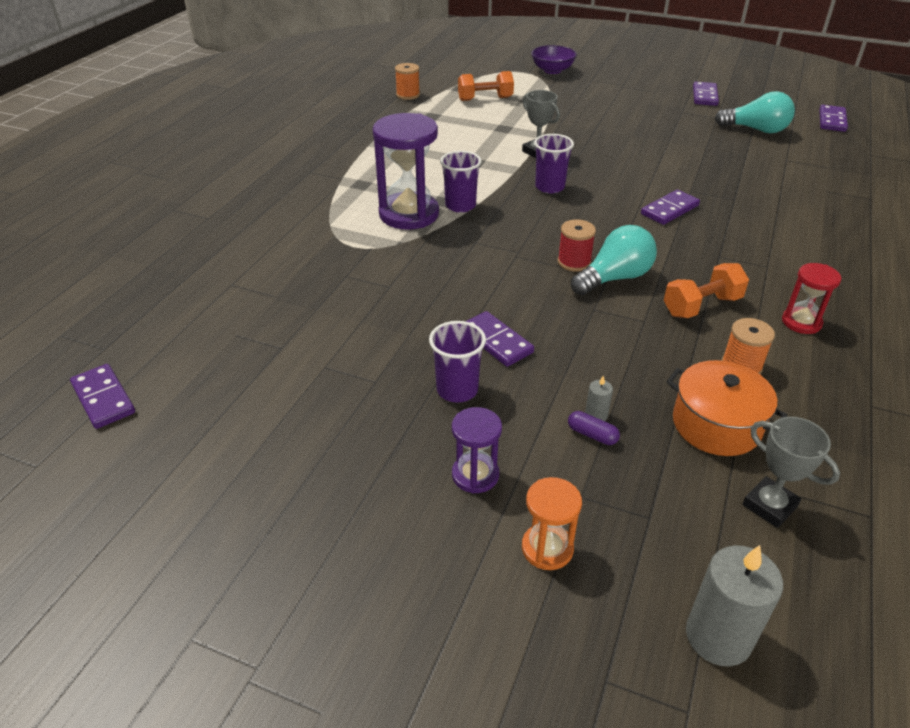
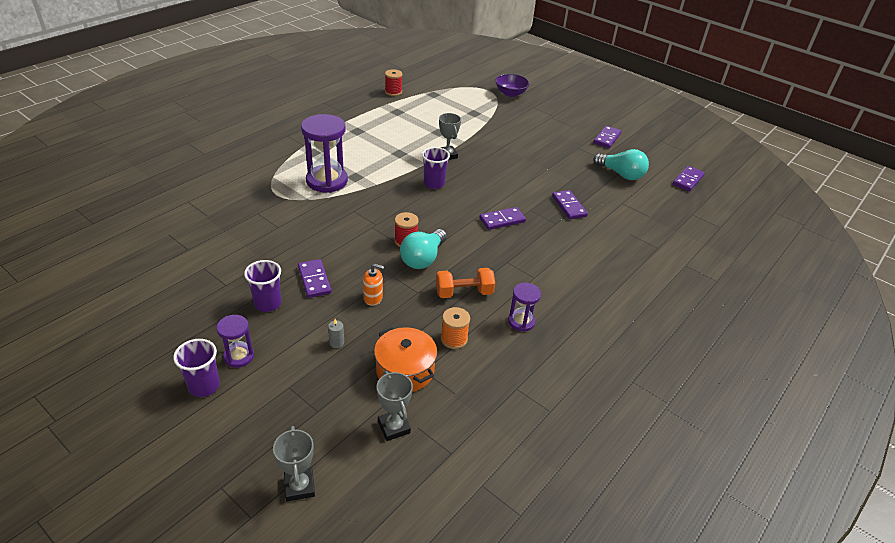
camera: 15 degrees right, 0 degrees up
purple domino [70,364,135,429] -> purple domino moved to [552,190,588,219]
orange spool [395,63,420,100] -> red spool [385,69,403,96]
purple cup [440,151,482,213] -> purple cup moved to [173,339,220,397]
orange dumbbell [458,71,514,101] -> none
orange hourglass [522,477,582,570] -> none
purple capsule [568,411,620,445] -> none
turquoise light bulb [571,225,657,295] -> turquoise light bulb turned 135 degrees clockwise [400,229,447,269]
grey candle [686,545,783,666] -> grey trophy [273,426,315,501]
red hourglass [782,263,841,334] -> purple hourglass [508,283,541,332]
none -> orange soap dispenser [363,264,384,306]

